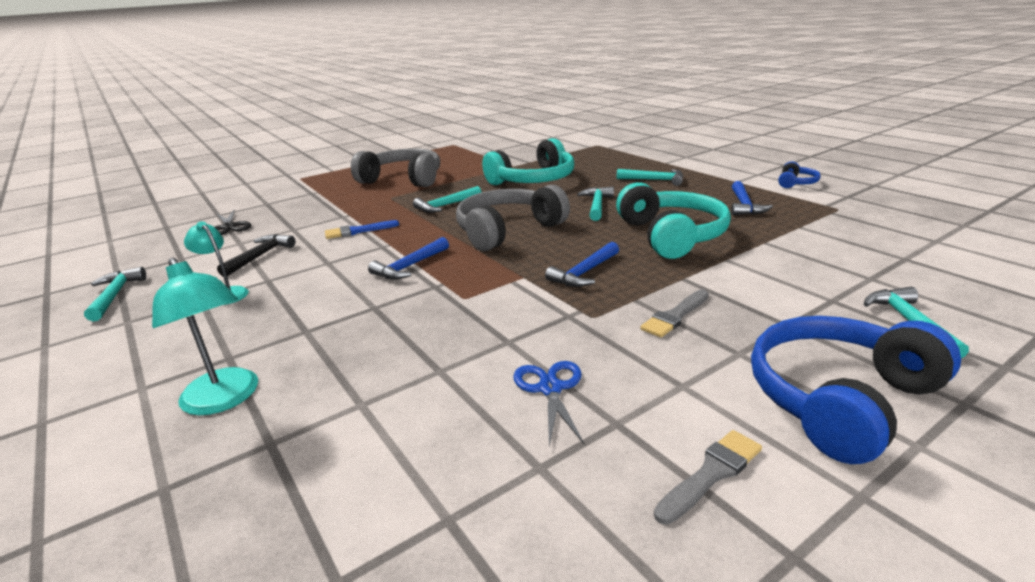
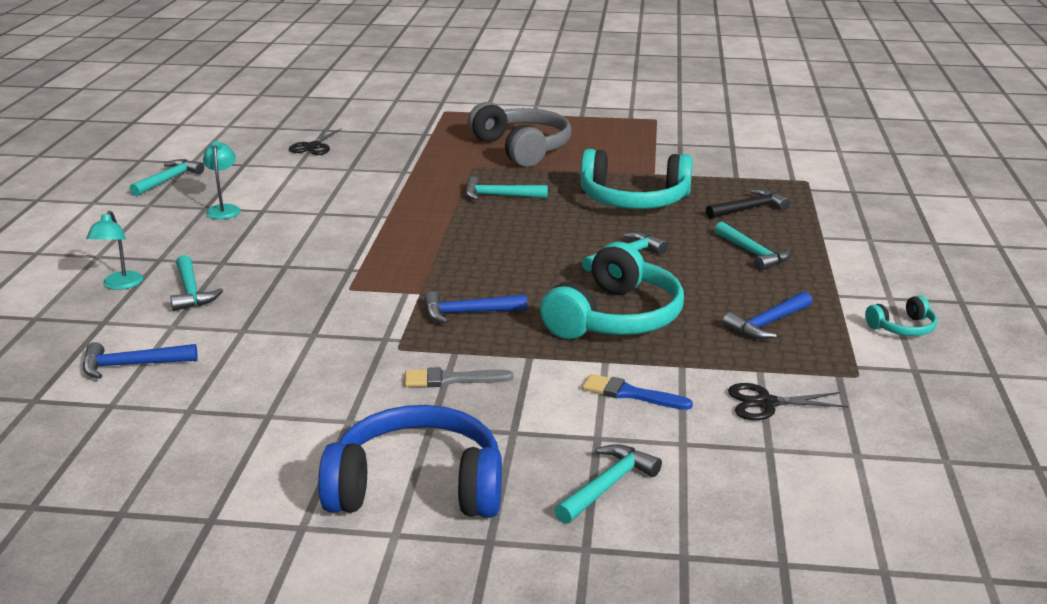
camera: 40 degrees right, 0 degrees up
turquoise lamp [152,258,258,415] -> turquoise lamp [86,210,143,290], size x0.66
black hammer [217,234,295,276] -> black hammer moved to [706,189,790,219]
blue brush [325,220,399,239] -> blue brush moved to [582,374,693,410]
blue hammer [368,237,449,280] -> blue hammer moved to [83,342,198,379]
grey headphones [456,185,570,251] -> none
blue scissors [513,361,585,446] -> none
grey brush [654,430,762,525] -> none
blue headphones [778,161,821,188] -> turquoise headphones [865,295,937,336]
none -> turquoise hammer [170,255,223,311]
none -> black scissors [728,383,848,420]

